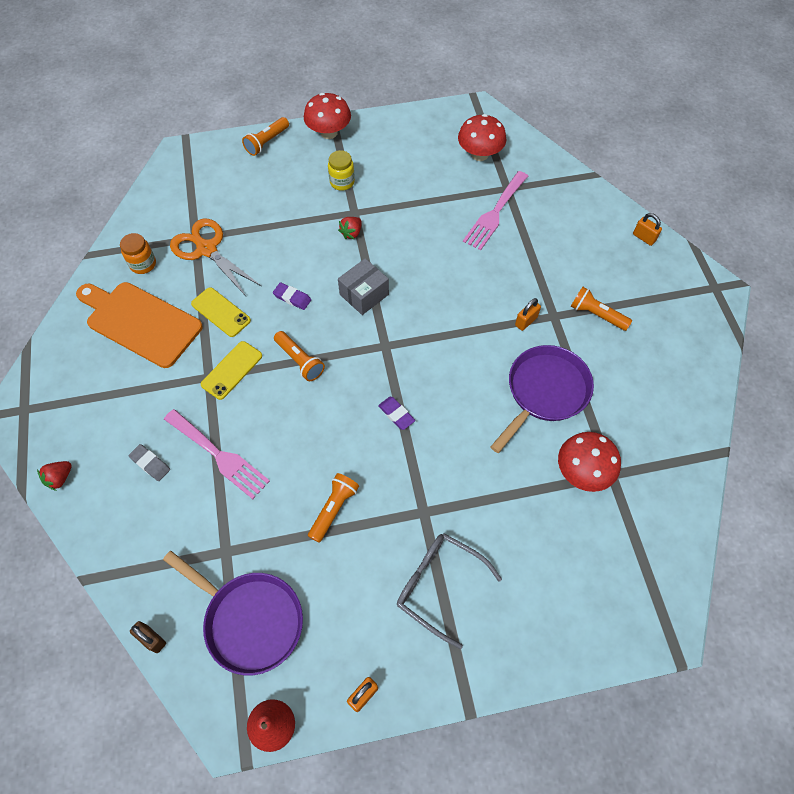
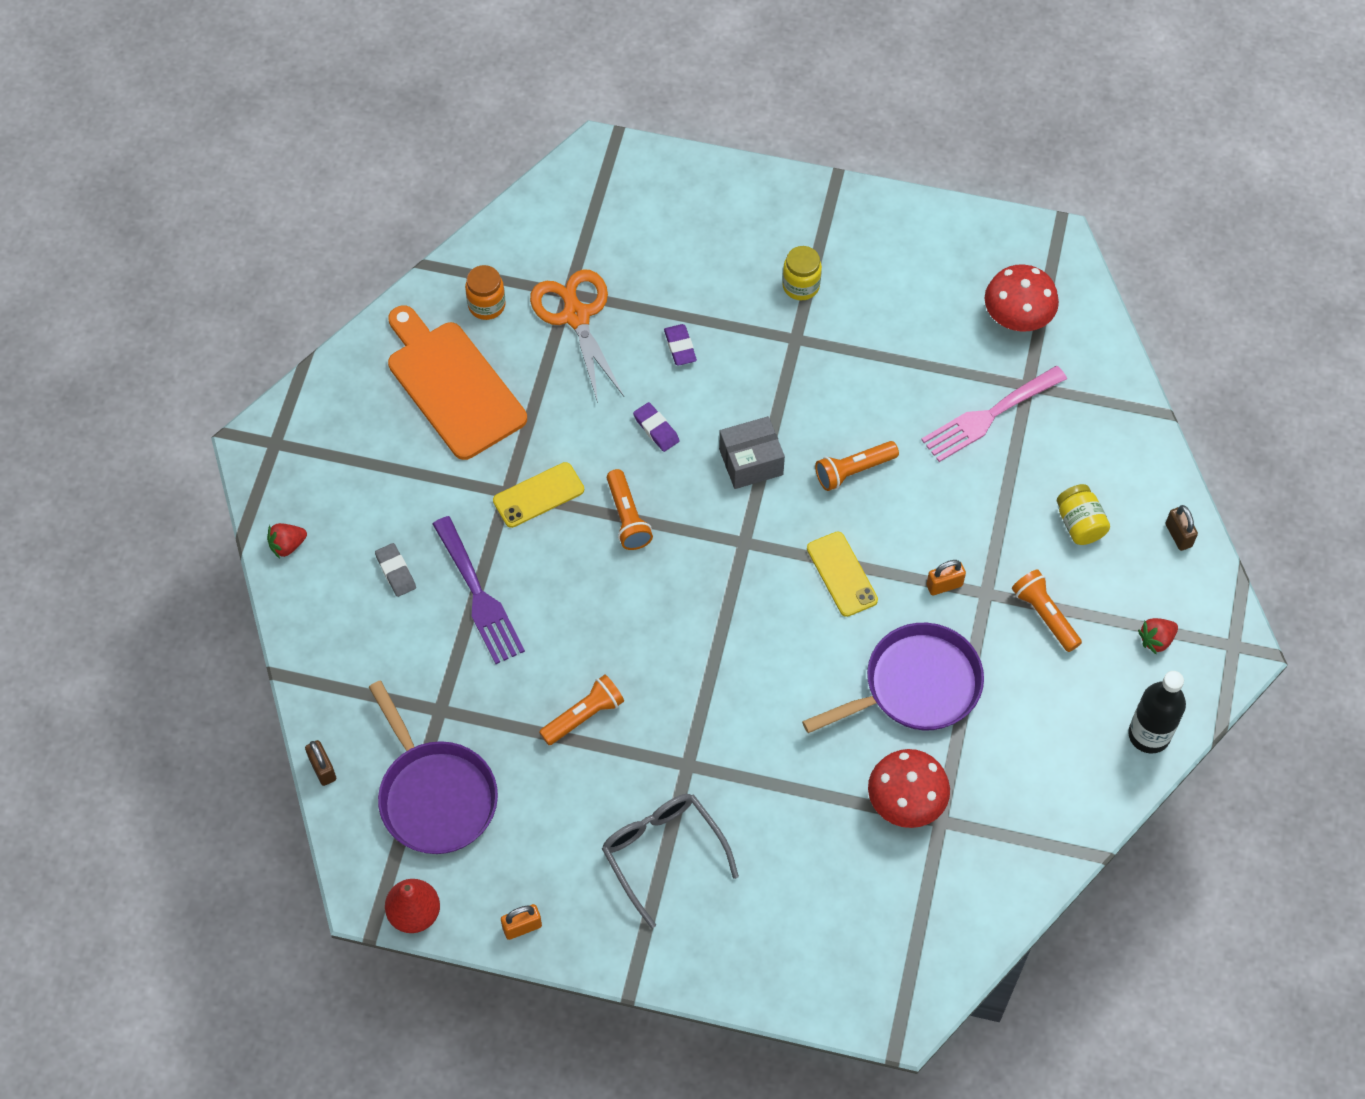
camera: 25 degrees right, 0 degrees up
pink fork [164,409,270,499] -> purple fork [433,516,525,664]
yellow phone [191,287,251,337] -> yellow phone moved to [807,531,878,617]
orange flashlight [242,117,289,156] -> orange flashlight moved to [815,441,899,491]
red mushroom [304,93,351,139] -> none
red strawberry [338,217,362,239] -> red strawberry moved to [1138,618,1178,655]
purple eraser [378,397,415,430] -> purple eraser moved to [664,324,697,366]
orange padlock [633,213,662,246] -> brown padlock [1166,505,1198,551]
none -> yellow jar [1057,484,1110,545]
none -> black bottle [1128,671,1186,754]

